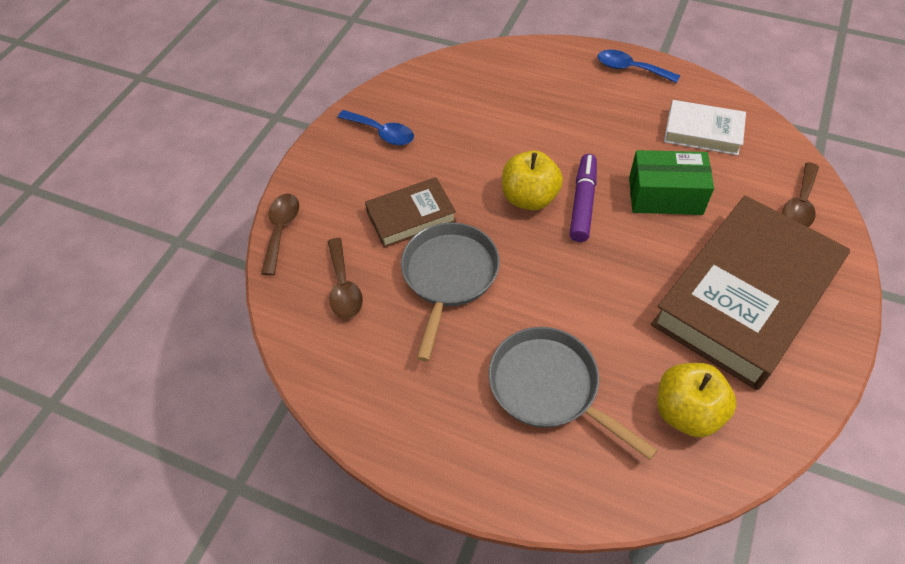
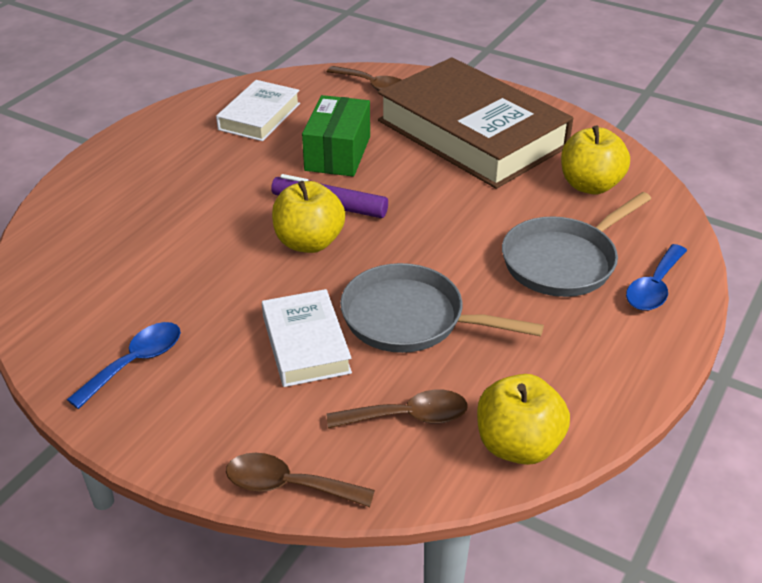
camera: 85 degrees left, 15 degrees down
brown book [365,177,456,248] -> white book [262,289,352,387]
blue spoon [598,50,680,83] -> blue spoon moved to [626,244,687,311]
none -> yellow apple [477,374,570,465]

